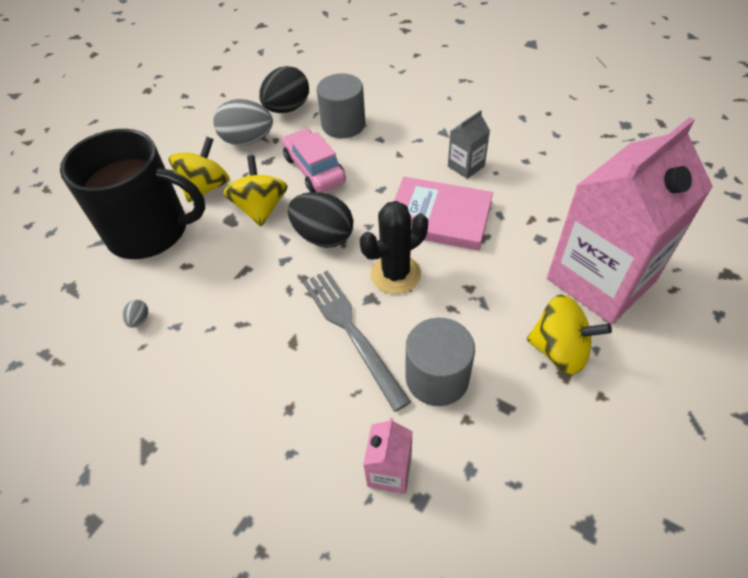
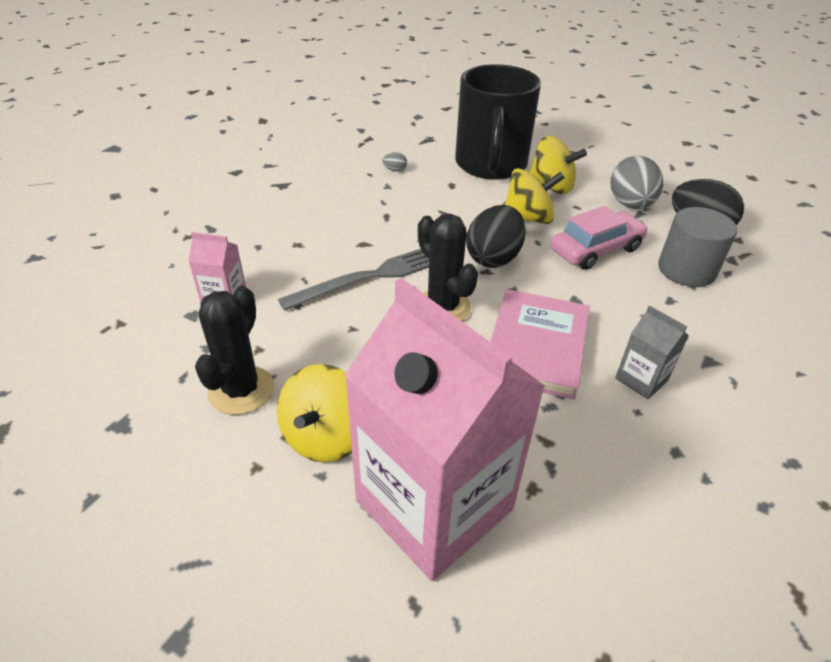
camera: 85 degrees right, 10 degrees down
grey cylinder [406,318,475,406] -> none
none -> black cactus [195,286,274,415]

